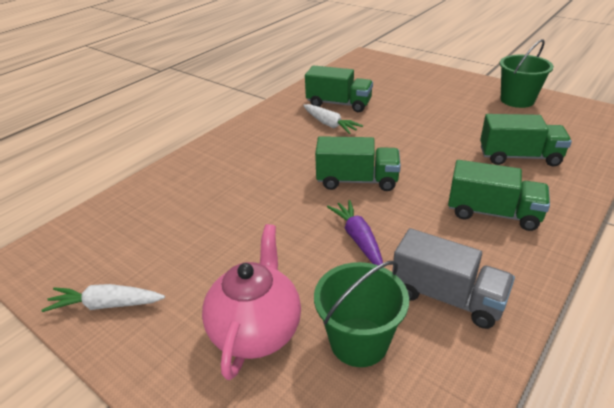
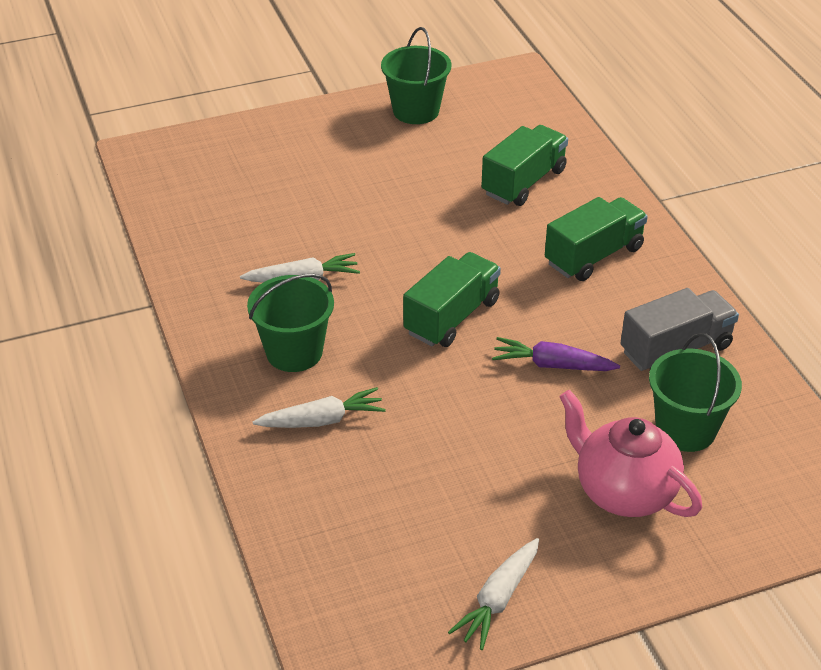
camera: 60 degrees left, 5 degrees up
green truck [305,65,373,112] -> none
none -> green bucket [247,274,334,372]
none -> white carrot [253,387,386,428]

